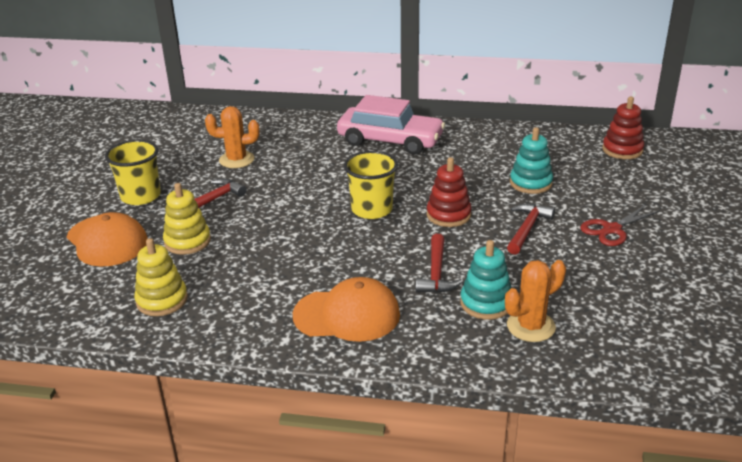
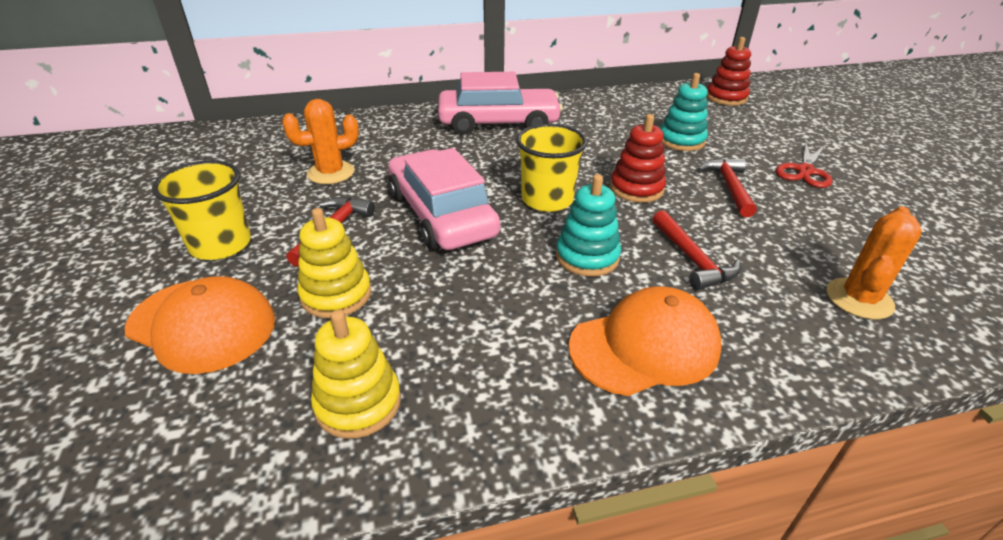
camera: 25 degrees left, 5 degrees up
turquoise stacking toy [460,240,511,320] -> turquoise stacking toy moved to [556,174,621,277]
none -> pink car [388,148,500,250]

